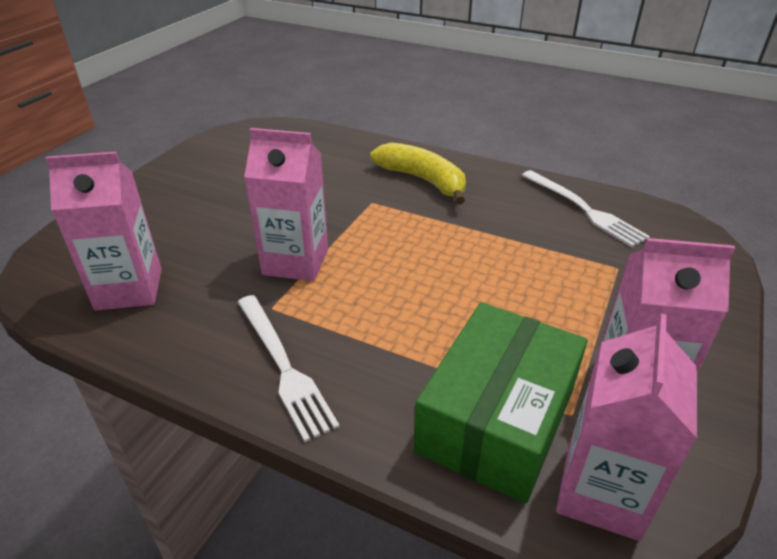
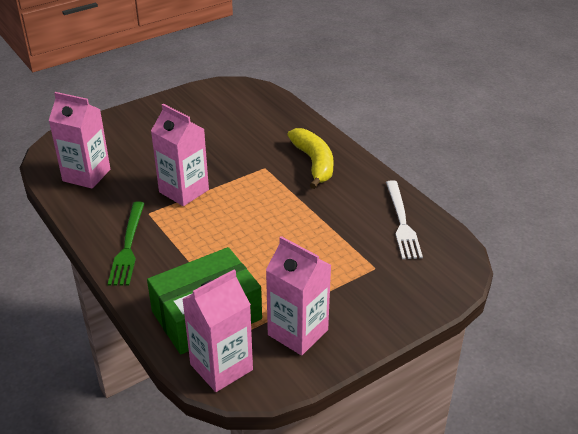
camera: 30 degrees right, 0 degrees up
white fork [238,295,340,442] -> green fork [108,201,145,286]

